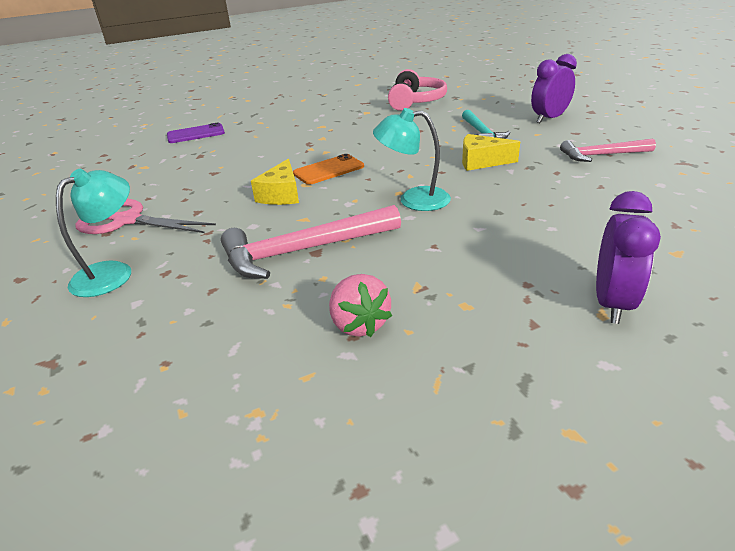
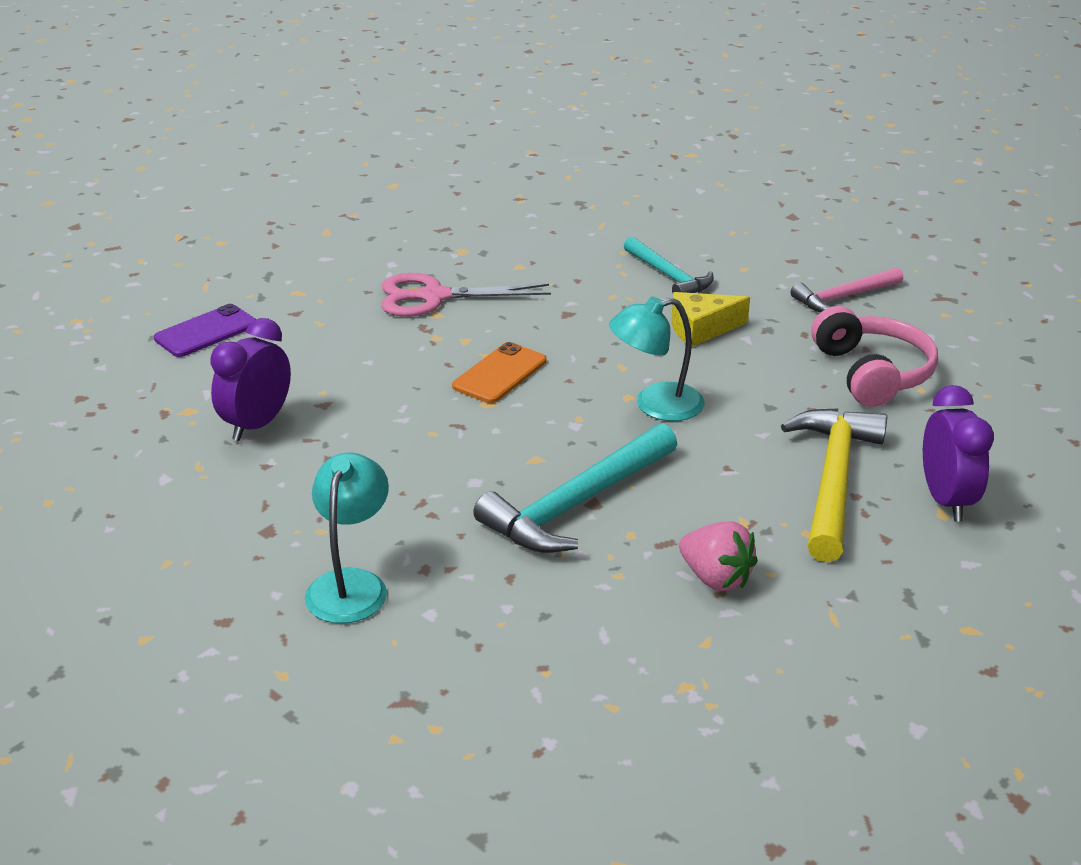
camera: 25 degrees left, 0 degrees up
pink scissors [75,199,216,234] -> pink scissors moved to [381,273,551,317]
pink hammer [221,205,401,279] -> turquoise hammer [473,423,677,553]
yellow cheese [251,159,299,205] -> none
pink headphones [388,69,447,111] -> pink headphones moved to [811,306,938,407]
purple clock [531,54,577,123] -> purple clock moved to [210,318,291,441]
none -> yellow hammer [781,408,887,562]

